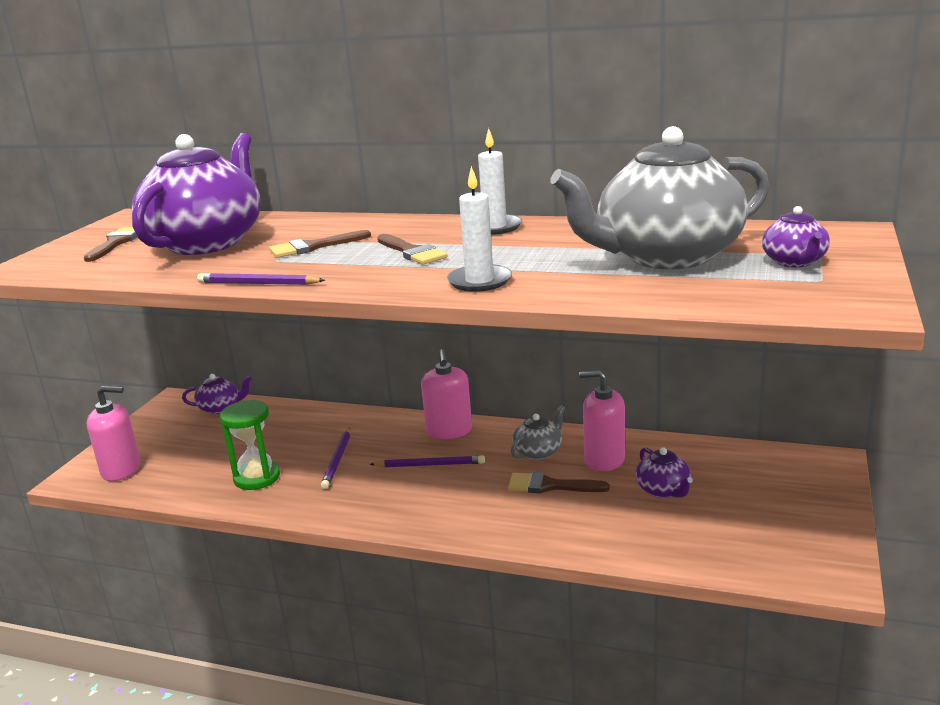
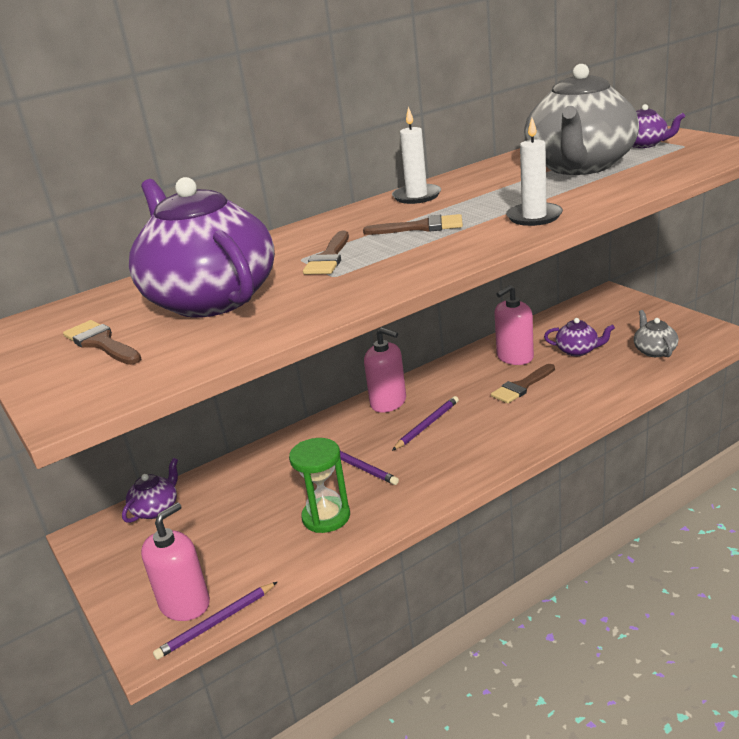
camera: 50 degrees left, 5 degrees up
purple pencil [197,273,325,285] -> purple pencil moved to [153,582,277,660]
grey teapot [511,405,565,460] -> grey teapot moved to [634,310,679,357]

